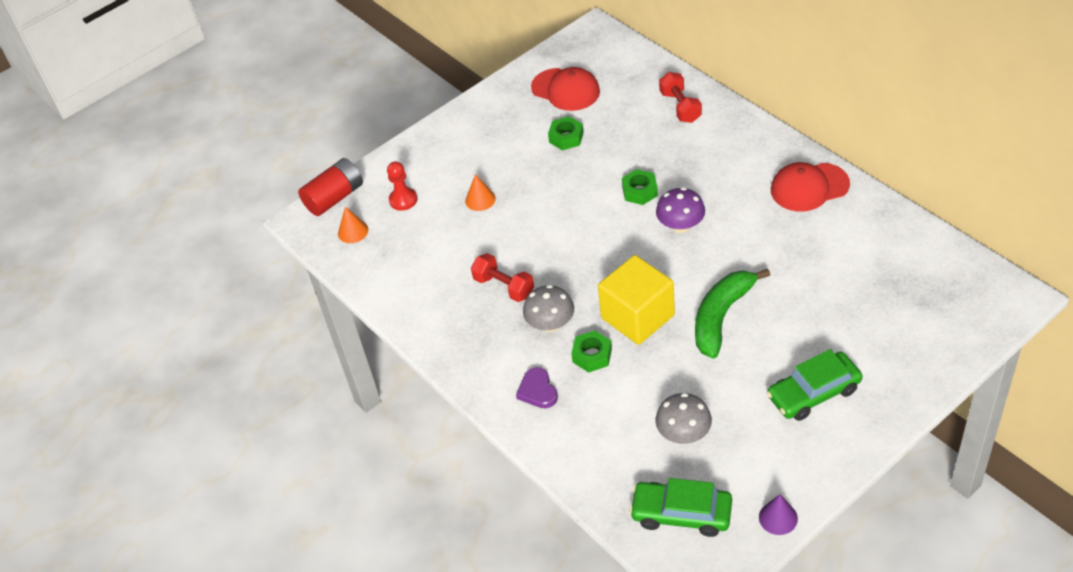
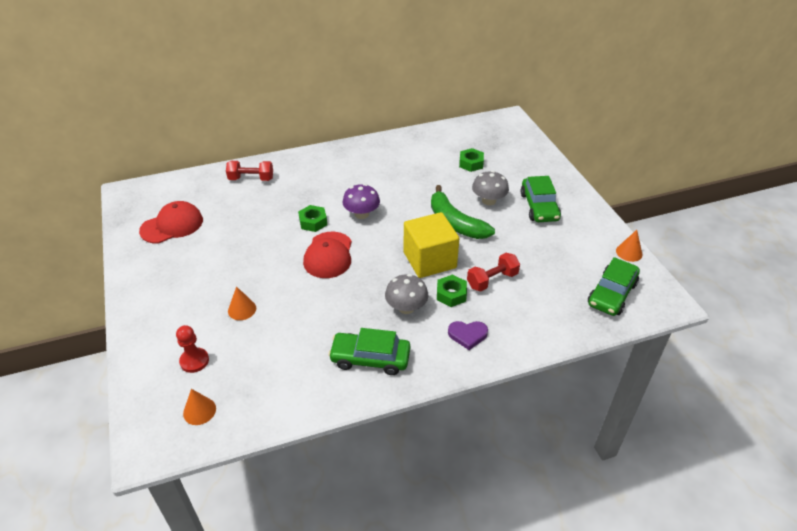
camera: 75 degrees left, 5 degrees down
red battery [298,158,363,216] -> none
red dumbbell [471,253,534,302] -> red dumbbell moved to [467,253,520,292]
green nut [548,116,584,150] -> green nut moved to [459,148,484,172]
grey mushroom [655,393,712,444] -> grey mushroom moved to [472,171,509,205]
purple cone [759,494,798,535] -> orange cone [616,230,642,262]
red cap [771,162,850,211] -> red cap moved to [303,232,352,278]
none -> green car [328,328,410,375]

